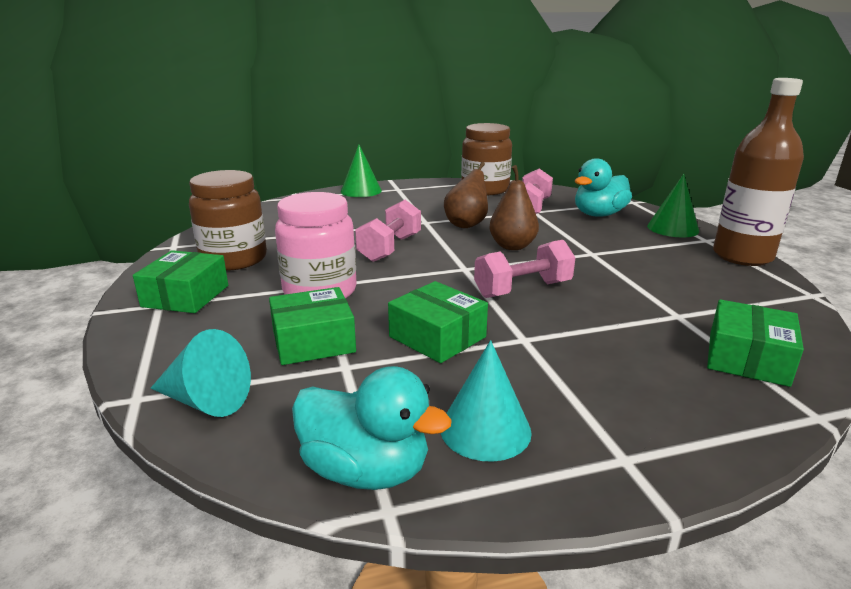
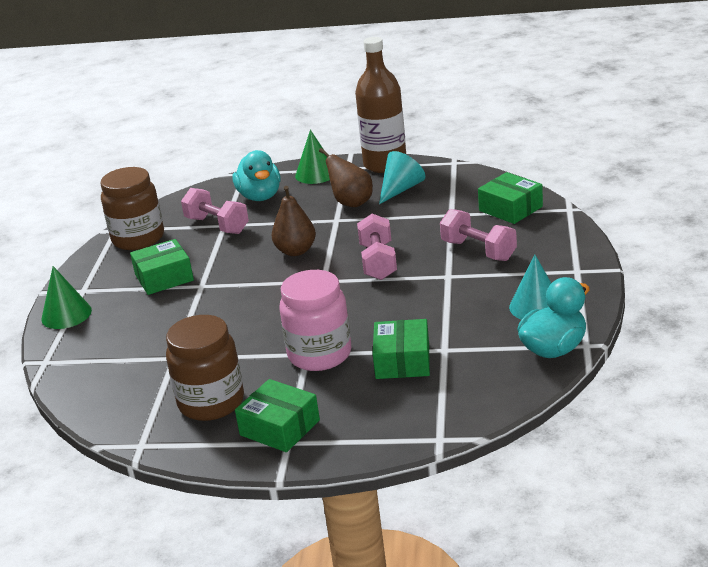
camera: 65 degrees left, 5 degrees up
turquoise cone [151,329,251,417] -> turquoise cone moved to [379,151,425,204]
pink dumbbell [355,200,421,262] -> pink dumbbell moved to [440,209,517,261]
green box [388,281,488,363] -> green box moved to [130,239,194,295]
brown pear [444,162,488,228] -> brown pear moved to [319,148,373,207]

